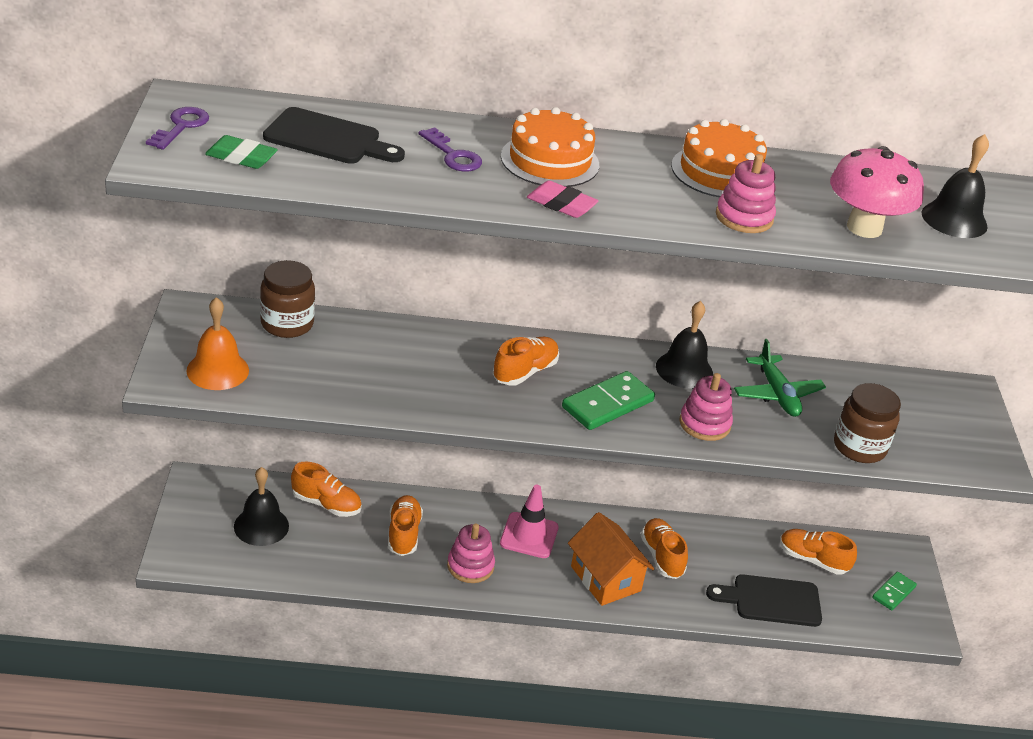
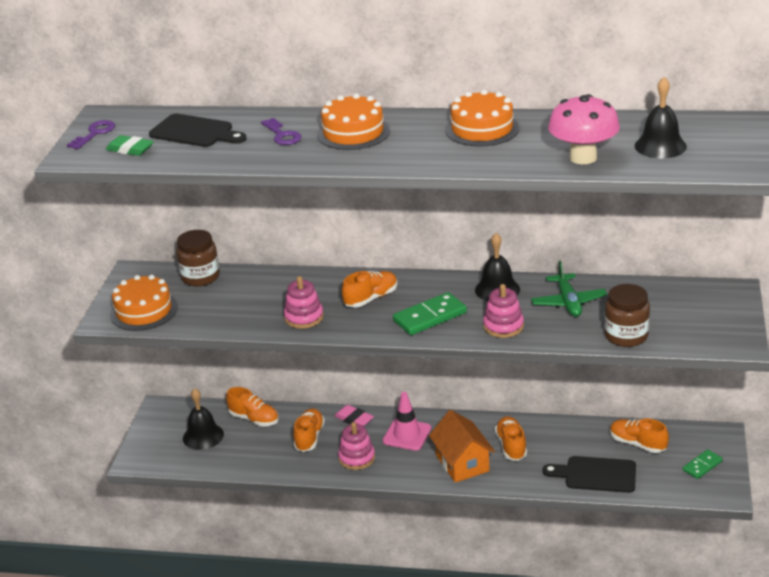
camera: 15 degrees right, 5 degrees down
orange bell [186,297,249,390] -> orange cake [110,275,178,331]
pink eraser [527,181,599,218] -> pink eraser moved to [334,405,374,426]
pink stacking toy [716,154,776,233] -> pink stacking toy moved to [284,276,324,329]

